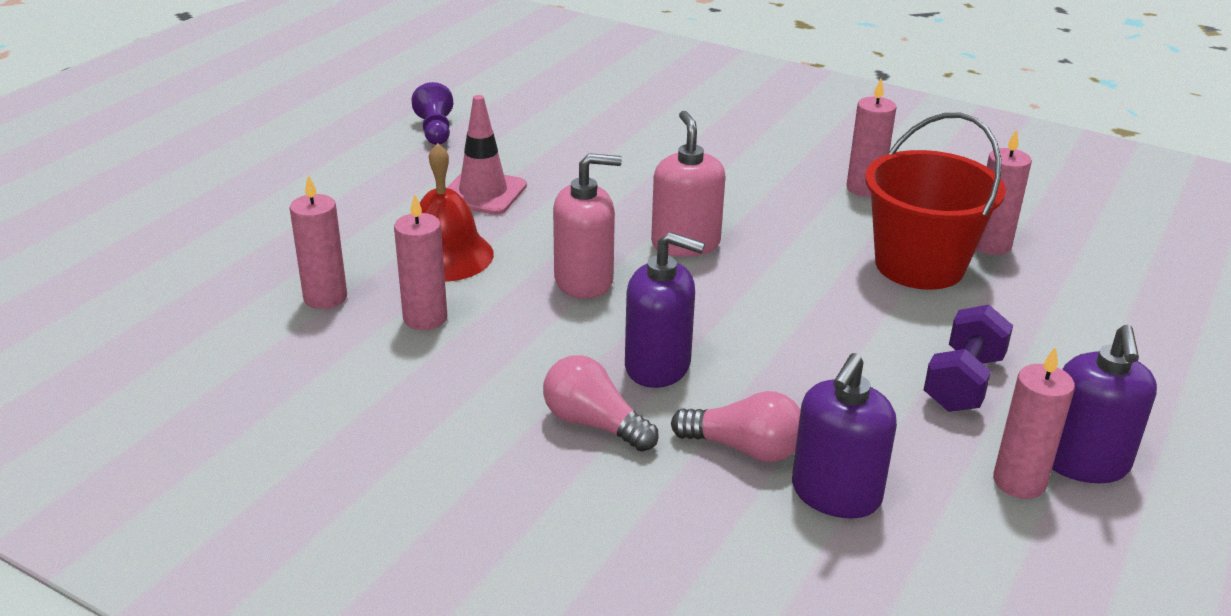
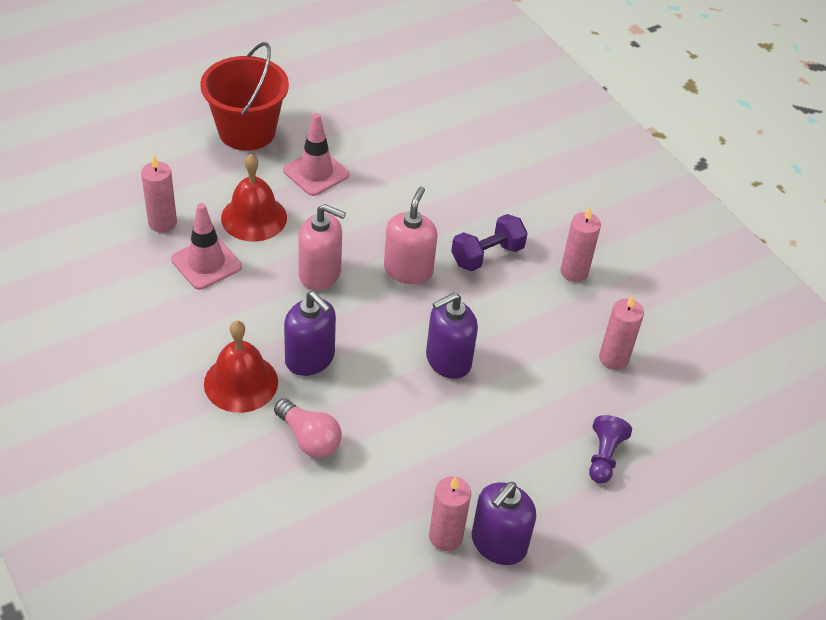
camera: 25 degrees right, 15 degrees up
pink candle [394,194,447,330] -> pink traffic cone [171,203,242,290]
purple pawn [411,82,453,145] -> purple pawn moved to [589,415,632,484]
pink light bulb [543,355,659,452] -> red bell [204,321,278,413]
purple soap dispenser [792,353,897,518] -> purple soap dispenser moved to [426,293,478,379]
red bucket [865,113,1006,290] -> red bucket moved to [200,42,289,151]
purple dumbbell [924,305,1013,412] -> purple dumbbell moved to [451,214,528,271]

